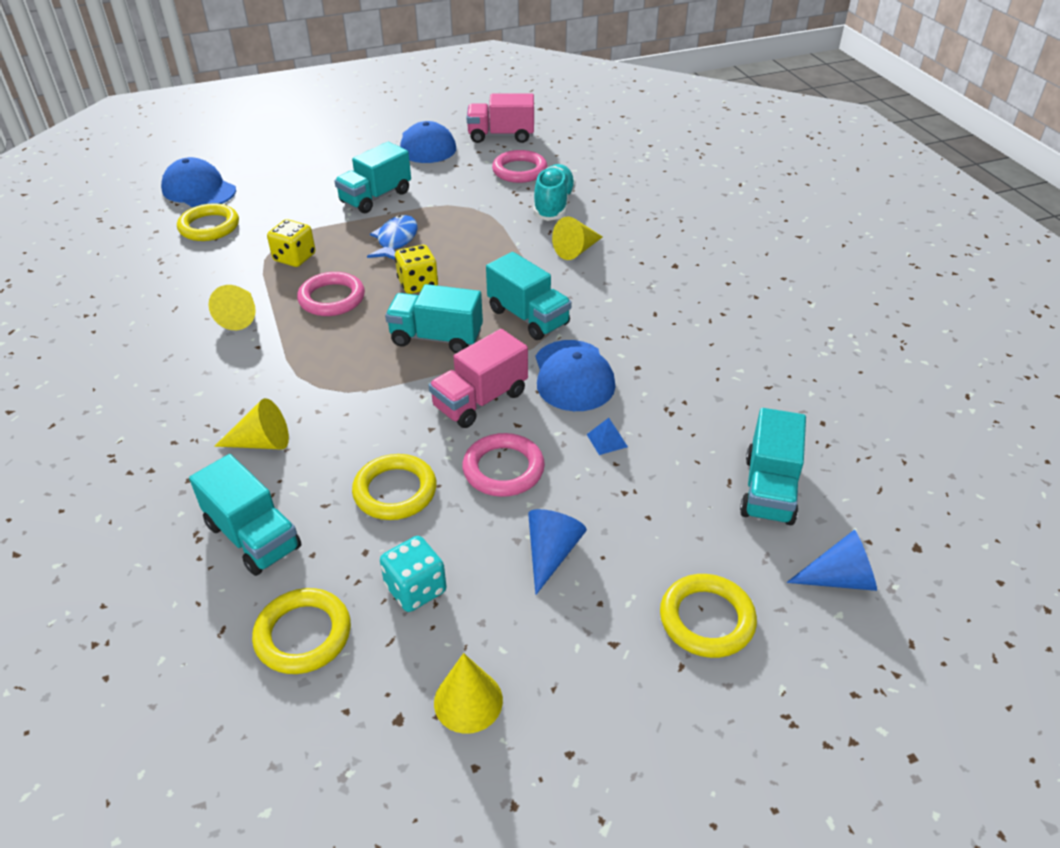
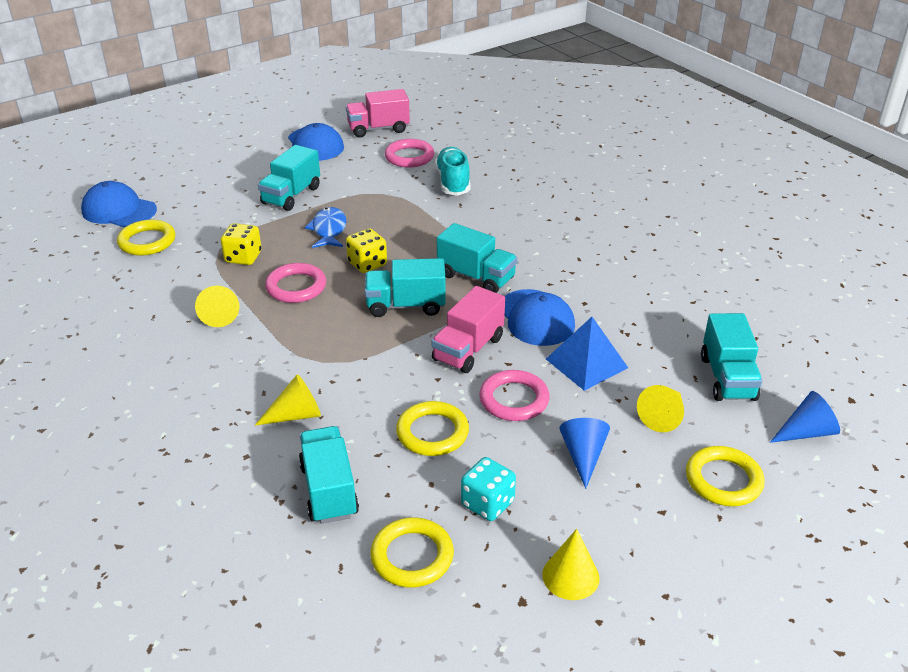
camera: 15 degrees left, 5 degrees down
turquoise truck [189,454,301,576] -> turquoise truck turned 135 degrees counterclockwise [299,426,359,524]
yellow cone [552,216,603,260] -> yellow cone moved to [637,385,684,432]
blue pyramid [587,418,628,455] -> blue pyramid [546,317,628,391], size x2.21

